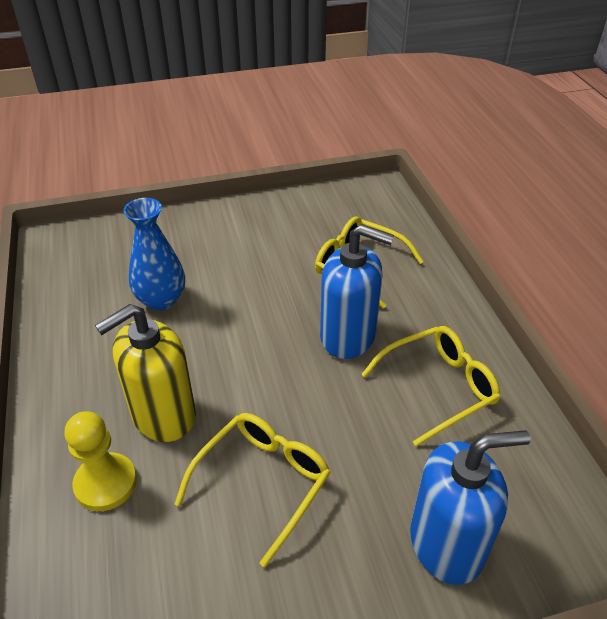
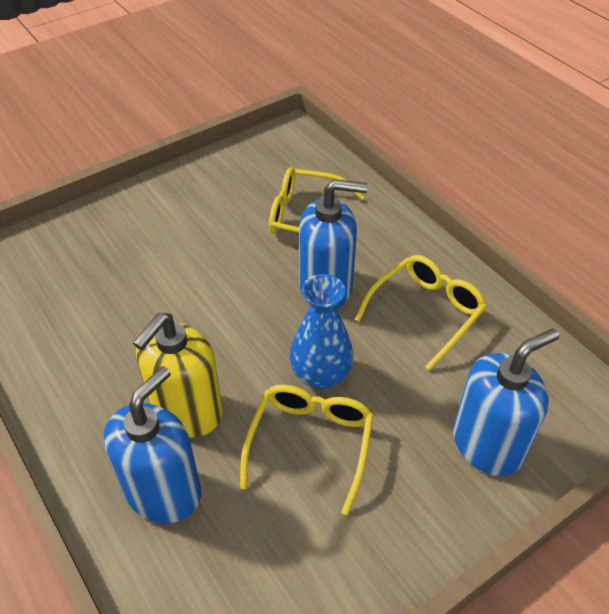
camera: 20 degrees left, 5 degrees up
yellow pawn [65,411,137,511] -> blue soap dispenser [104,366,201,523]
blue vase [123,198,185,310] -> blue vase moved to [290,274,353,389]

